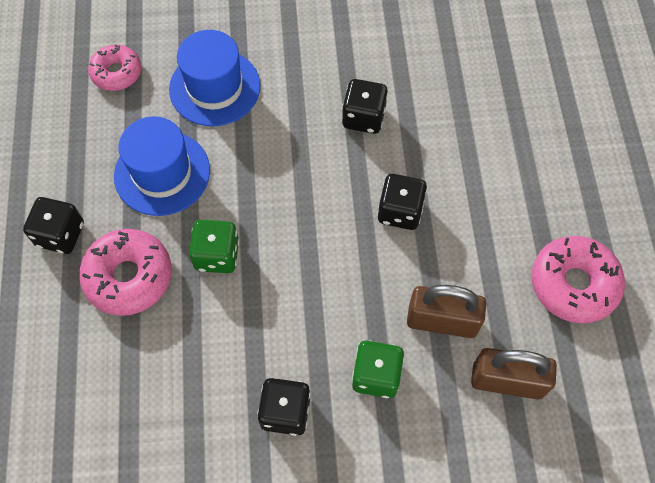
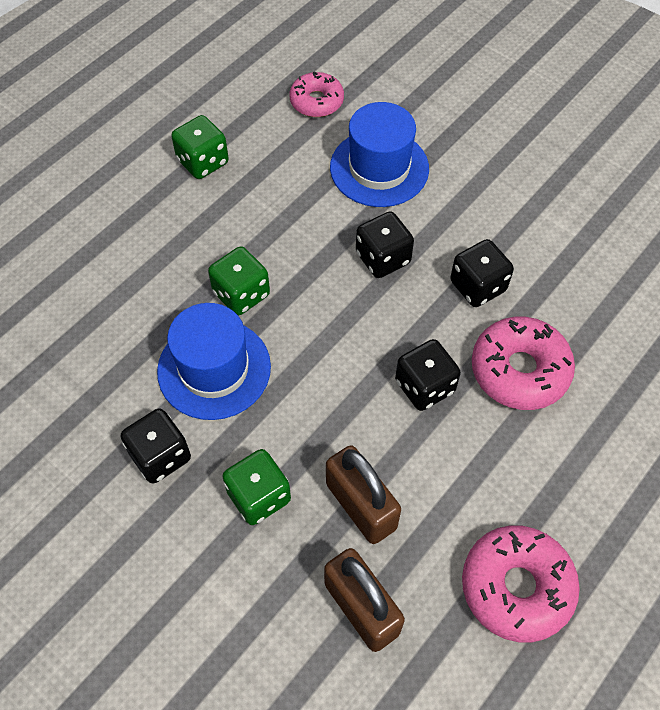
camera: 45 degrees right, 5 degrees down
black dice [23,197,84,254] -> black dice moved to [356,211,414,278]
pink donut [79,229,172,316] -> pink donut moved to [472,316,575,410]
blue hat [114,116,210,216] -> blue hat moved to [157,303,271,420]
none -> green dice [171,115,229,179]

